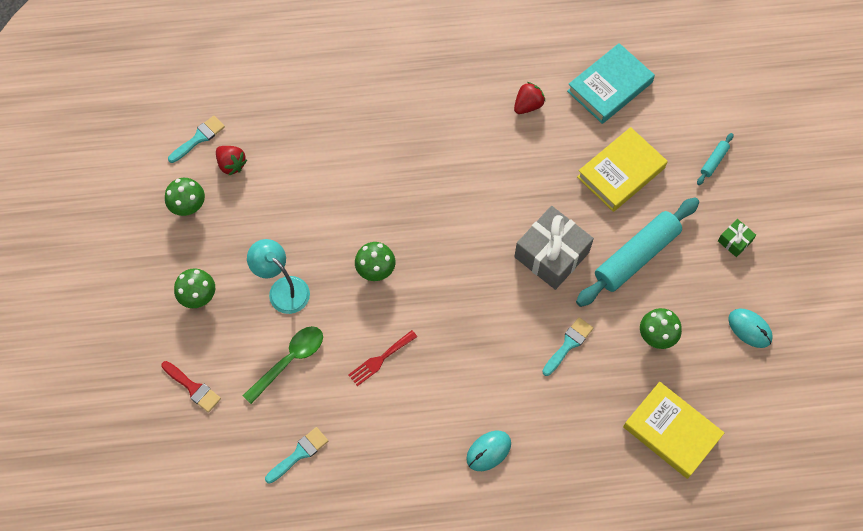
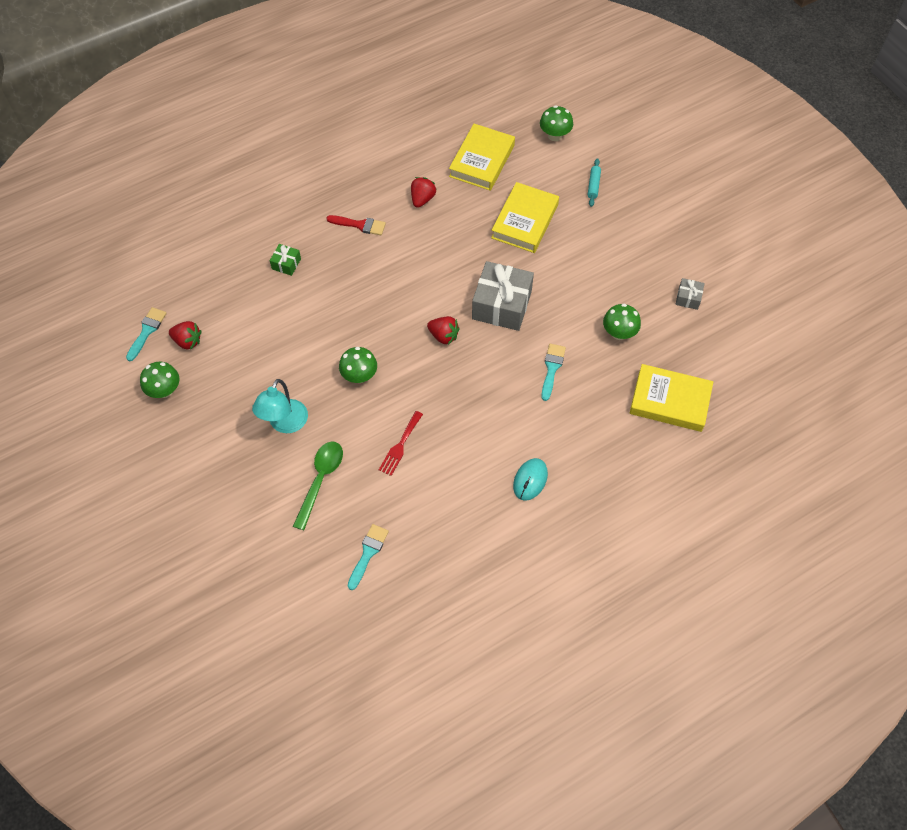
camera: 25 degrees left, 5 degrees down
red brush [161,361,221,413] -> red brush moved to [326,215,386,235]
green mushroom [174,268,215,308] -> green mushroom moved to [540,105,573,141]
turquoise lamp [247,239,310,314] -> turquoise lamp turned 90 degrees counterclockwise [252,379,308,433]
turquoise book [567,43,655,124] -> yellow book [449,124,515,191]
turquoise rolling pin [576,197,699,307] -> none
green gift [718,219,756,257] -> green gift moved to [270,244,301,276]
turquoise mouse [728,309,773,348] -> grey gift [676,278,705,310]
none -> red strawberry [427,316,460,345]

